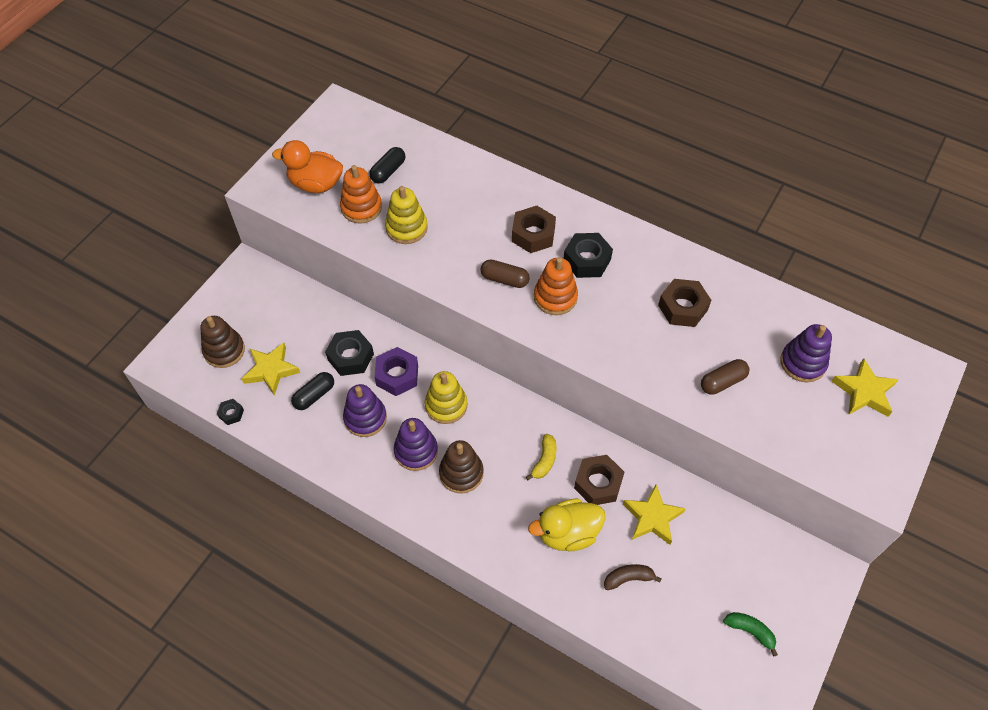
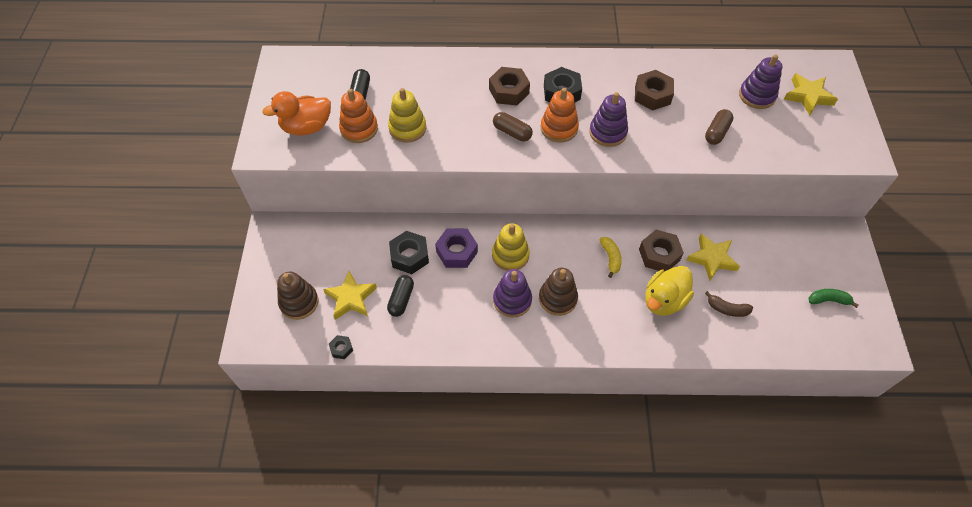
camera: 30 degrees left, 0 degrees up
purple stacking toy [343,384,387,437] -> purple stacking toy moved to [589,92,628,147]
brown capsule [480,259,530,288] -> brown capsule turned 45 degrees clockwise [493,112,533,141]
brown banana [604,564,662,590] -> brown banana turned 120 degrees counterclockwise [705,291,753,317]

